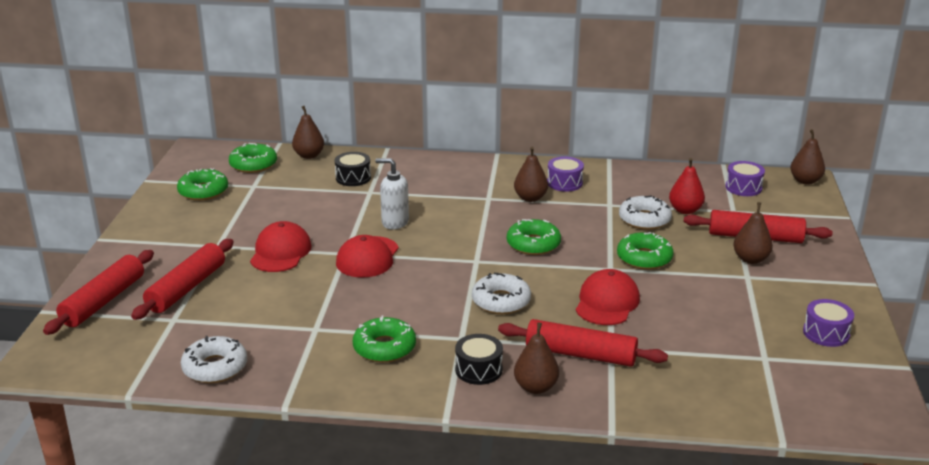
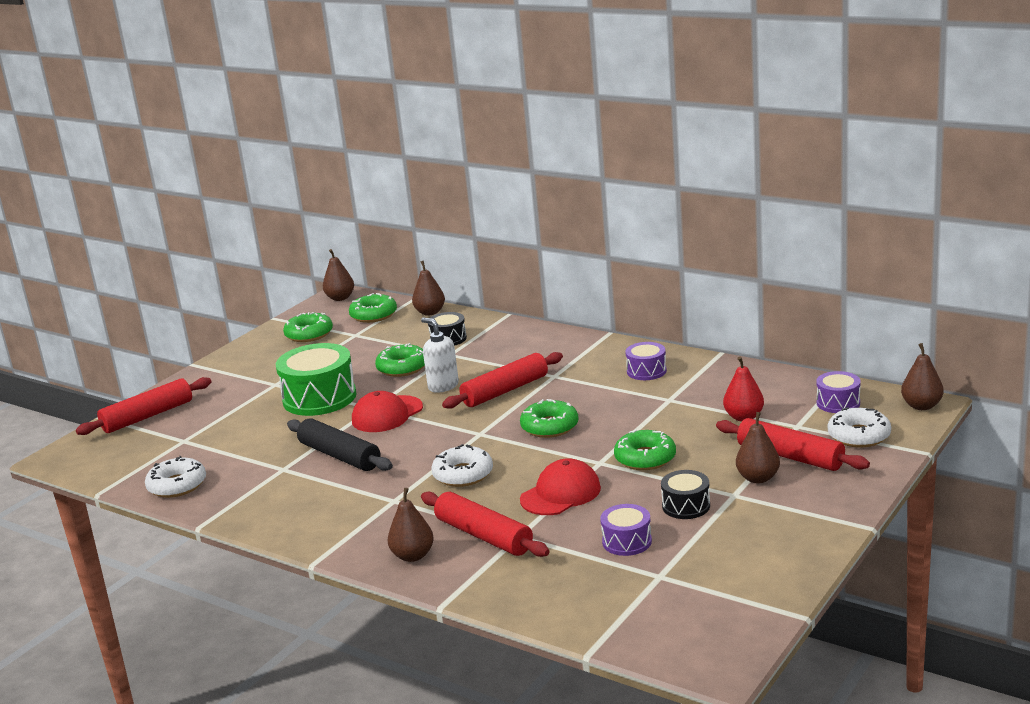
camera: 30 degrees right, 5 degrees down
red rolling pin [131,239,234,320] -> red rolling pin moved to [442,352,563,409]
red cap [250,221,312,272] -> green drum [276,343,357,416]
green donut [353,316,416,363] -> green donut moved to [375,343,425,377]
black drum [455,334,503,385] -> black drum moved to [661,470,710,519]
brown pear [514,147,548,202] -> brown pear moved to [323,249,354,301]
white donut [619,196,672,230] -> white donut moved to [828,407,891,448]
purple drum [803,299,854,347] -> purple drum moved to [600,504,652,556]
none -> black rolling pin [287,418,393,471]

